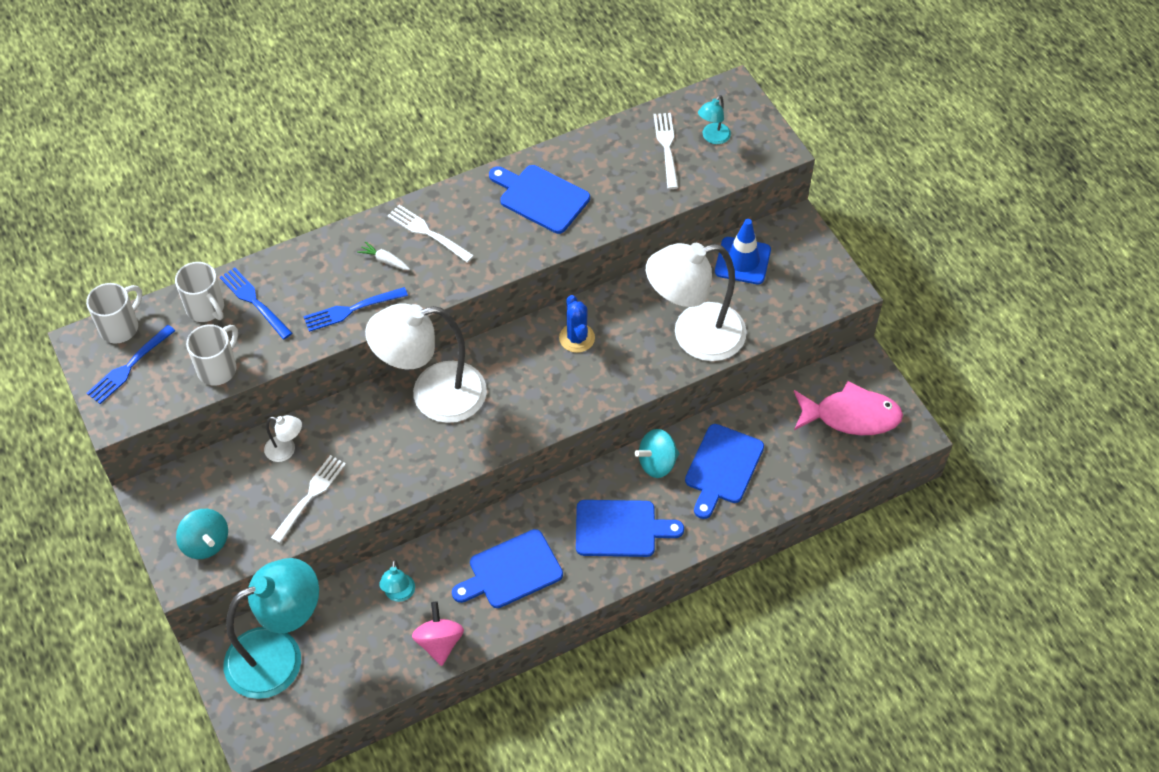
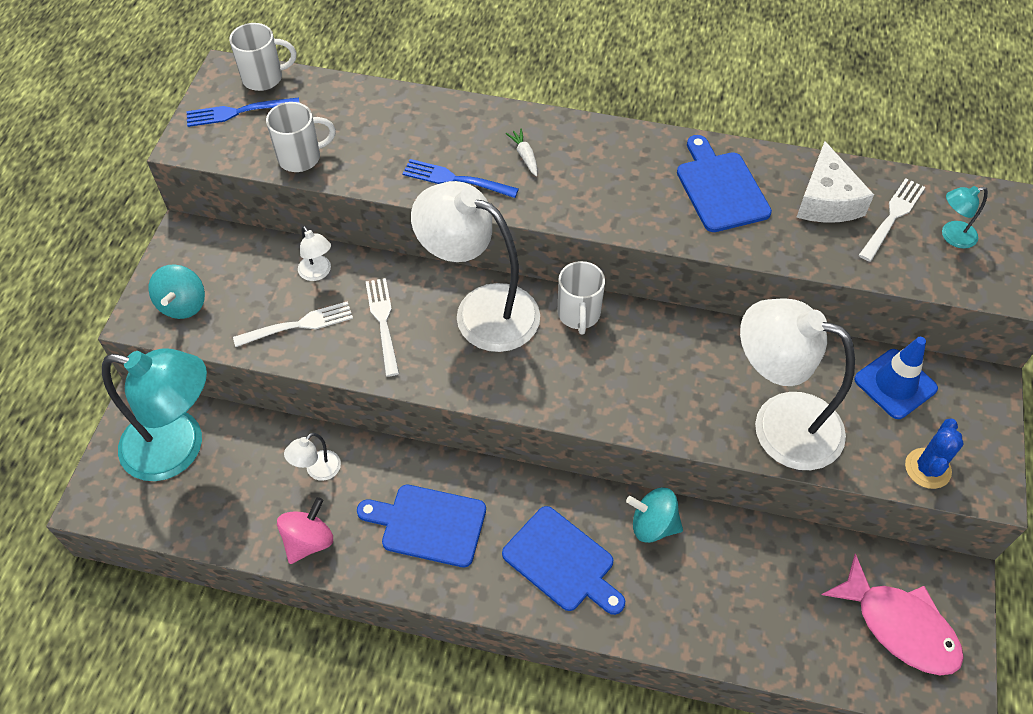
camera: 40 degrees right, 0 degrees up
white mug [175,262,224,322] -> white mug moved to [557,261,605,335]
blue fork [220,267,292,339] -> none
turquoise lamp [379,560,415,602] -> white lamp [284,433,341,481]
white fork [387,205,474,263] -> white fork moved to [366,278,399,377]
blue cactus [559,295,595,353] -> blue cactus moved to [905,419,964,489]
blue cutting board [685,424,764,519] -> none
none -> white cheese [796,141,874,223]

